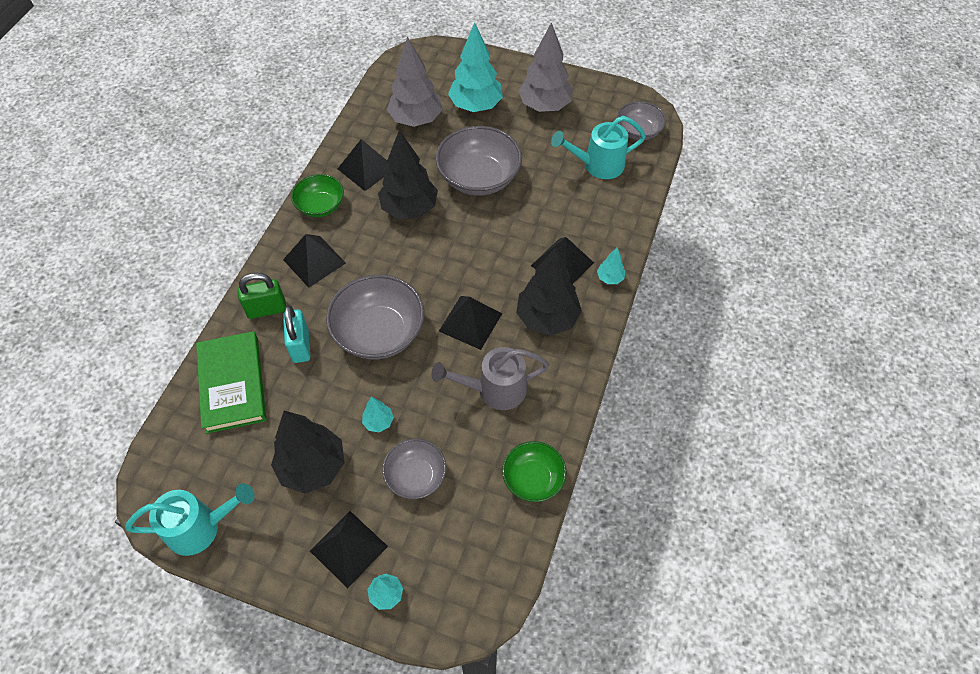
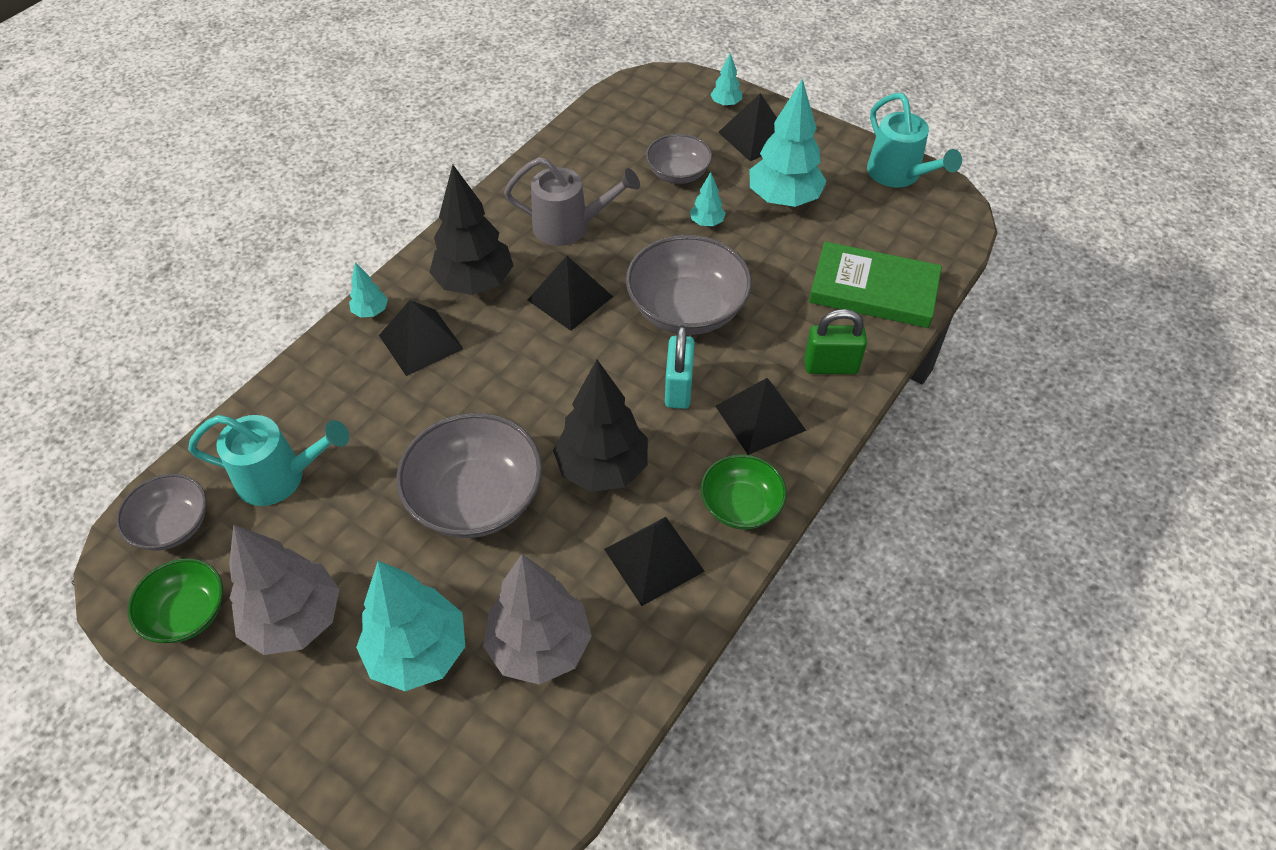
camera: 165 degrees left, 5 degrees down
turquoise watering can [125,483,255,556] -> turquoise watering can turned 120 degrees counterclockwise [867,93,962,188]
green book [196,331,266,434] -> green book turned 75 degrees counterclockwise [809,242,942,328]
black tree [271,411,345,493] -> turquoise tree [750,79,827,207]
turquoise padlock [283,305,310,363] -> turquoise padlock moved to [665,325,695,409]
green bowl [502,441,567,502] -> green bowl moved to [128,558,223,643]

